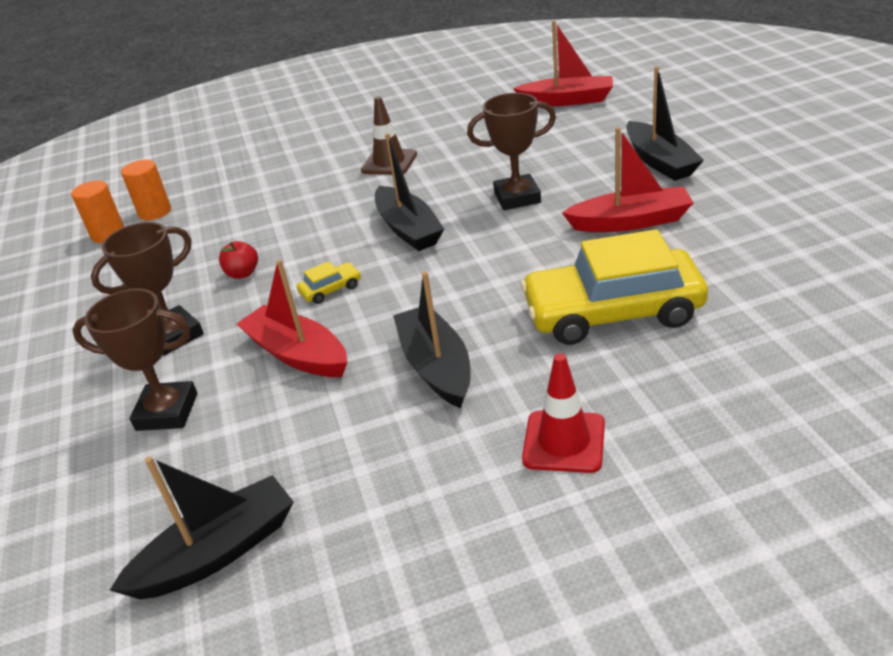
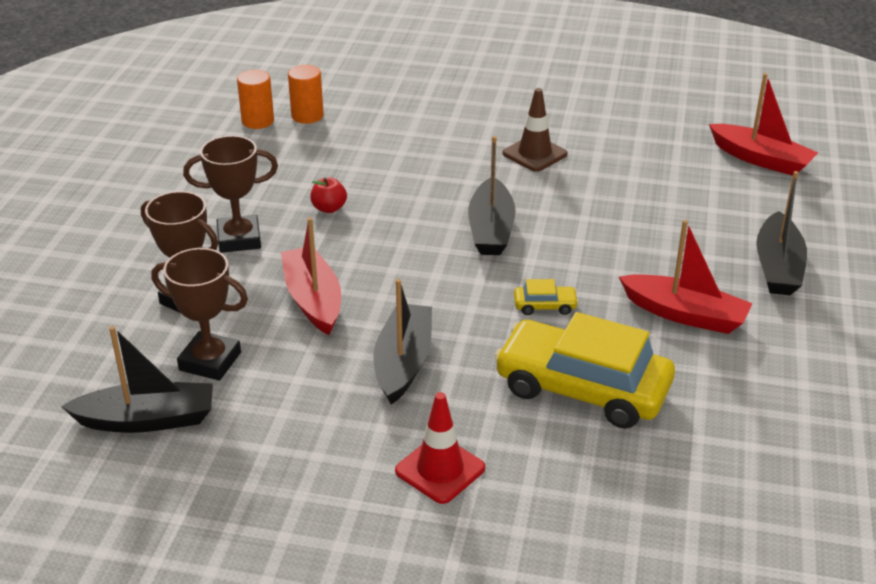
camera: 25 degrees right, 0 degrees up
yellow car [297,261,361,304] -> yellow car moved to [514,279,579,315]
brown trophy [467,93,556,210] -> brown trophy moved to [151,248,248,381]

